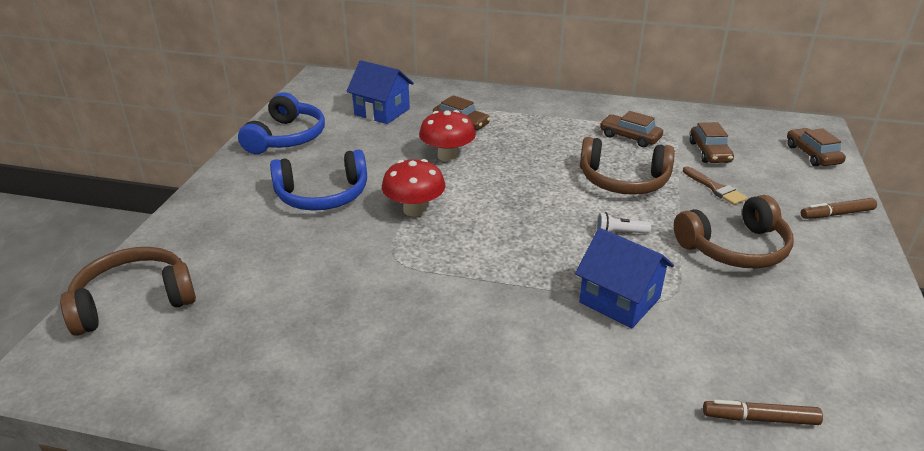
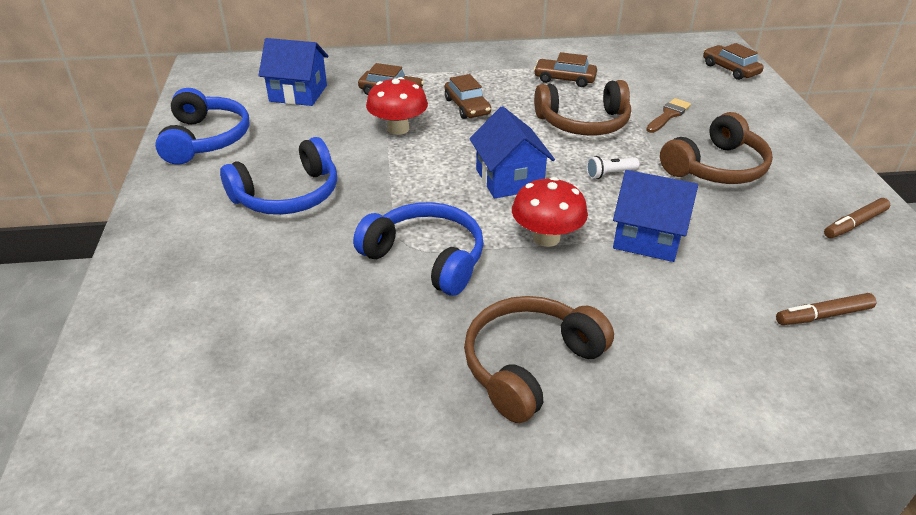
camera: 20 degrees left, 5 degrees up
brown headphones [60,247,196,336] -> brown headphones moved to [464,296,614,423]
red mushroom [382,159,446,217] -> red mushroom moved to [512,177,588,247]
brown brush [683,166,748,205] -> brown brush turned 90 degrees counterclockwise [646,98,691,133]
brown car [689,122,734,163] -> brown car moved to [445,74,491,119]
brown marker [801,198,877,219] -> brown marker moved to [824,198,890,238]
none -> blue headphones [353,202,484,296]
none -> blue house [469,106,555,198]

